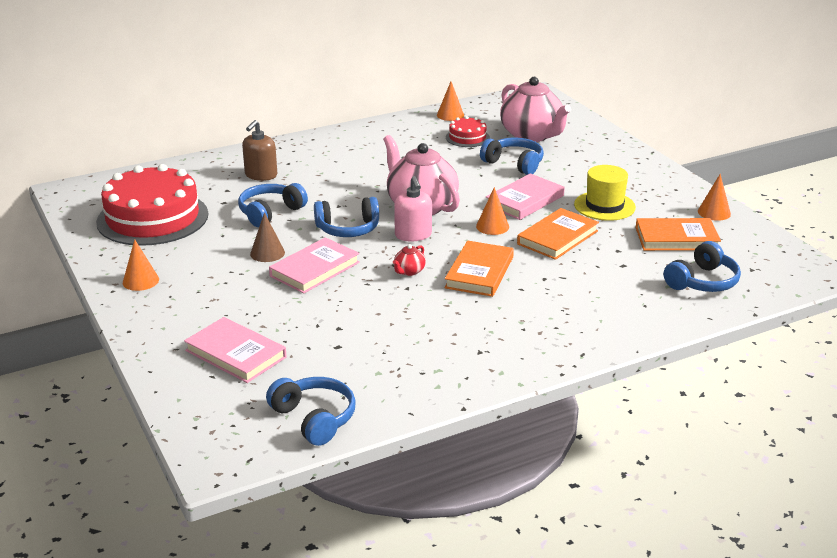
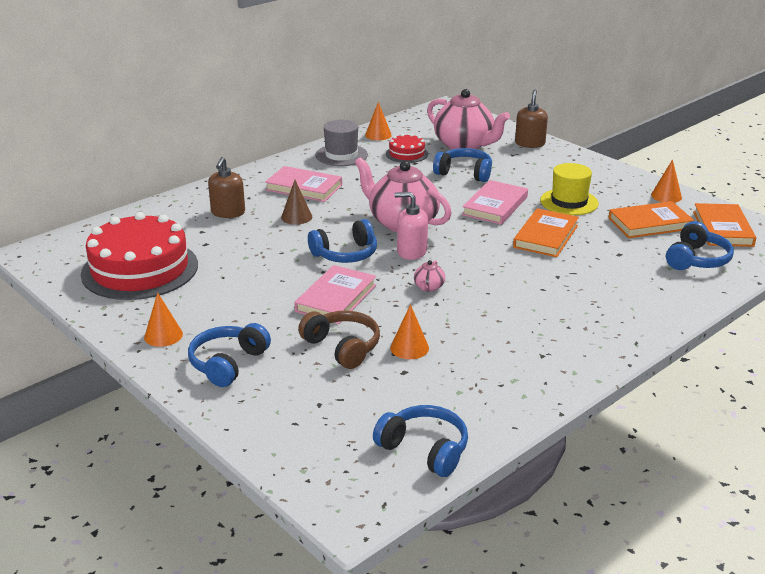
camera: 15 degrees left, 0 degrees up
pink book [184,317,286,383] -> pink book moved to [265,166,342,202]
blue headphones [238,183,308,227] -> blue headphones moved to [188,323,271,387]
brown cone [250,212,285,262] -> brown cone moved to [281,180,312,225]
red teapot [393,244,426,276] -> pink teapot [414,260,445,292]
pink soap dispenser [394,176,432,242] -> pink soap dispenser turned 135 degrees clockwise [395,192,428,260]
orange book [445,241,514,297] -> orange book moved to [693,203,756,247]
orange cone [476,187,509,235] -> orange cone moved to [390,304,429,359]
none -> brown headphones [298,311,380,369]
none -> grey hat [315,120,368,166]
none -> brown soap dispenser [515,89,548,148]

